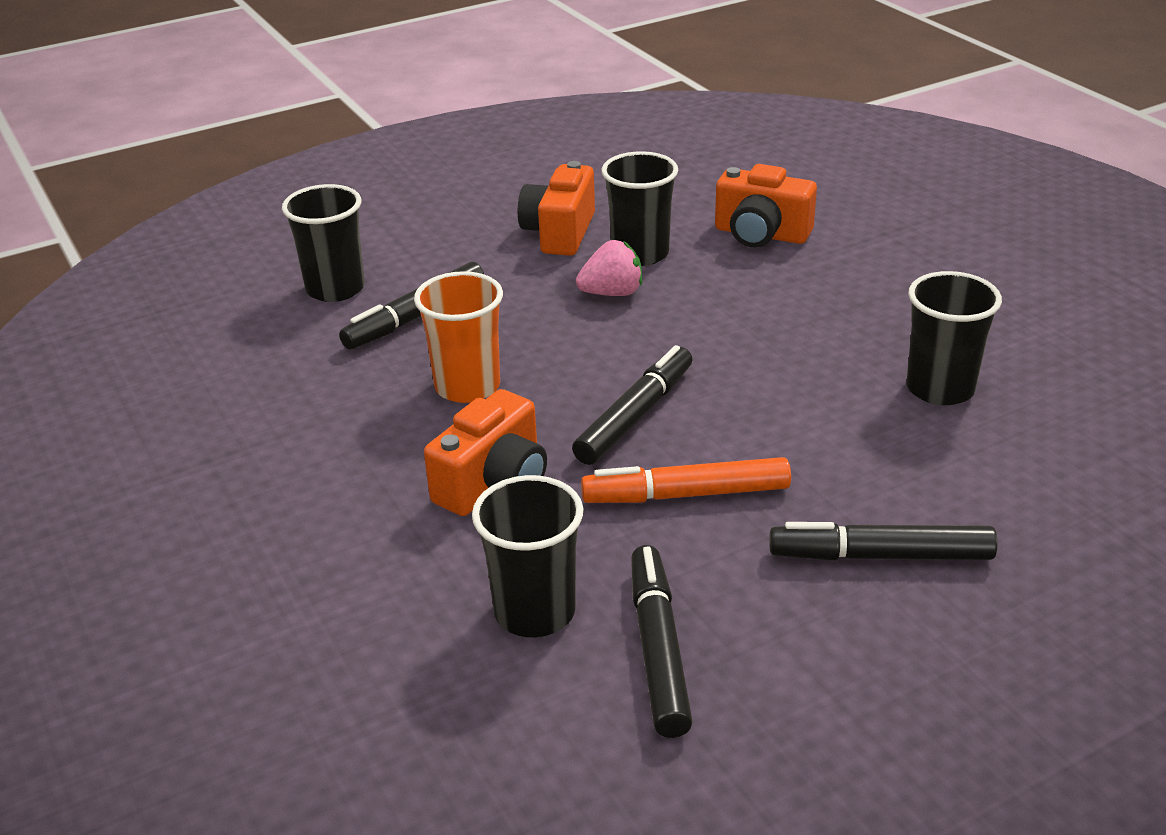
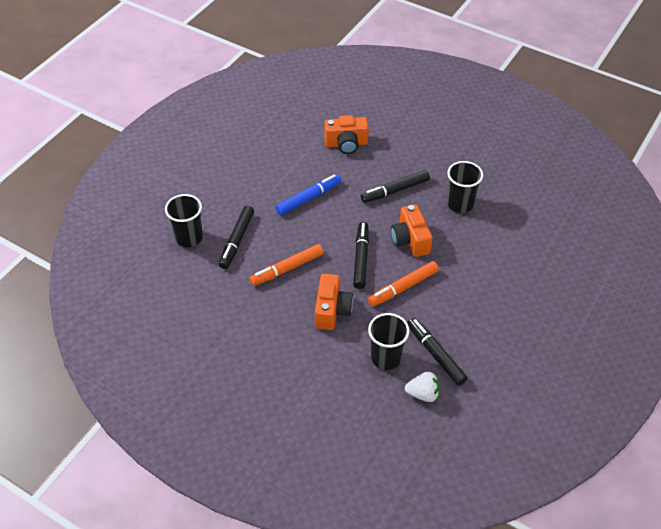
camera: 30 degrees left, 15 degrees up
orange cup [414,271,503,403] -> orange marker [250,244,323,286]
orange camera [518,161,595,256] -> orange camera moved to [391,204,433,257]
pink strawberry [576,240,642,296] -> blue marker [275,174,341,215]
black cup [602,151,678,266] -> none
black marker [769,522,998,561] -> black marker moved to [361,170,430,203]
none -> white strawberry [405,371,440,402]

